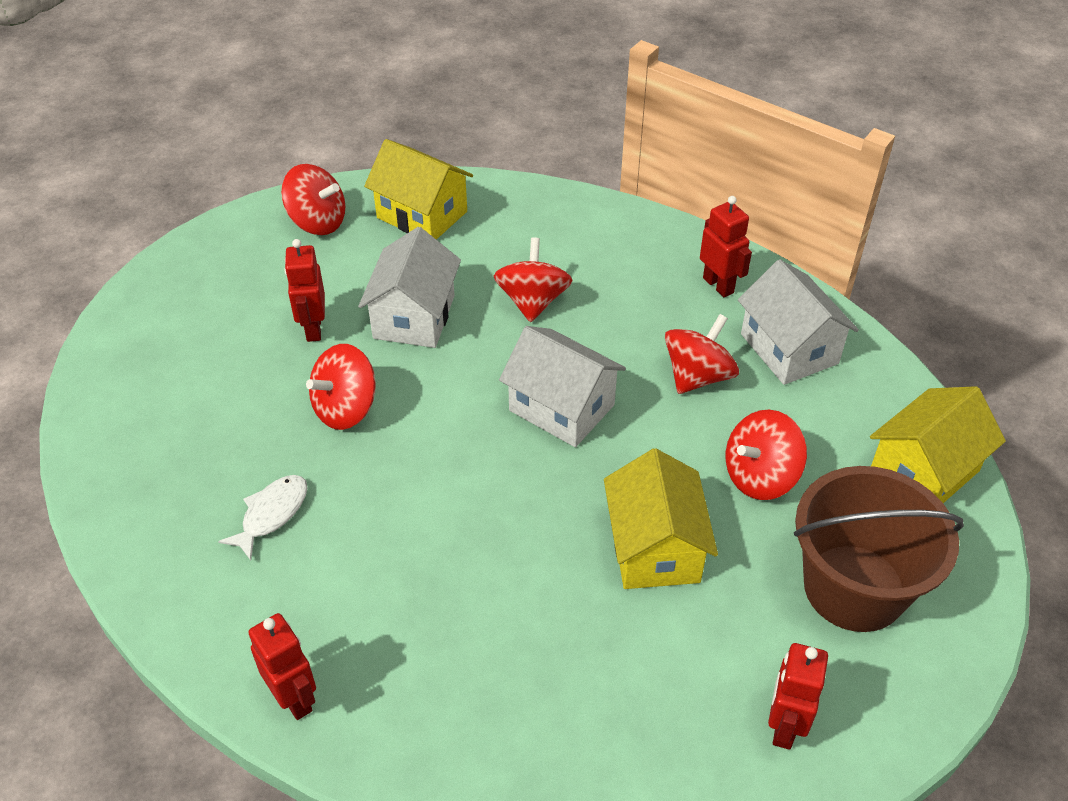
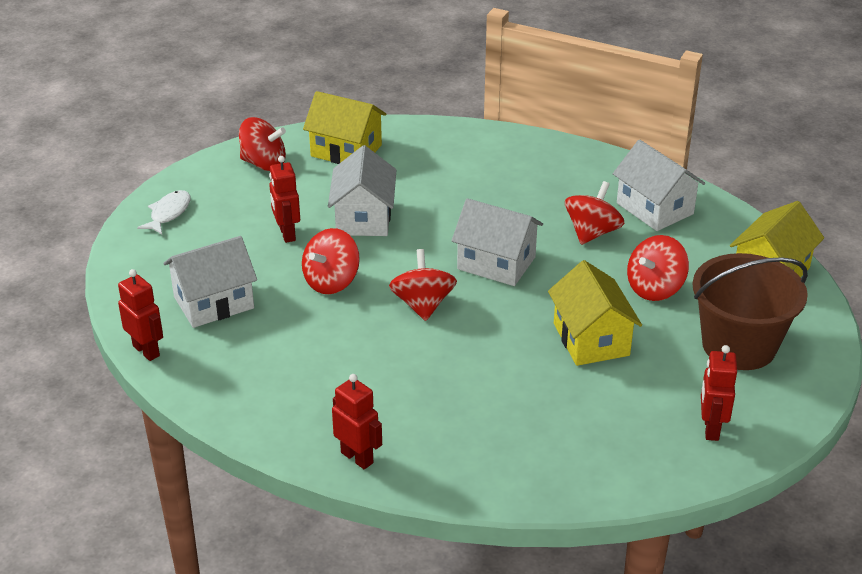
camera: 10 degrees left, 10 degrees down
white fish [218,475,308,560] -> white fish moved to [137,190,190,235]
red spinning top [494,237,573,323] -> red spinning top moved to [389,249,457,321]
red robot [700,196,752,297] -> red robot moved to [118,269,163,361]
none -> white house [163,236,257,328]

